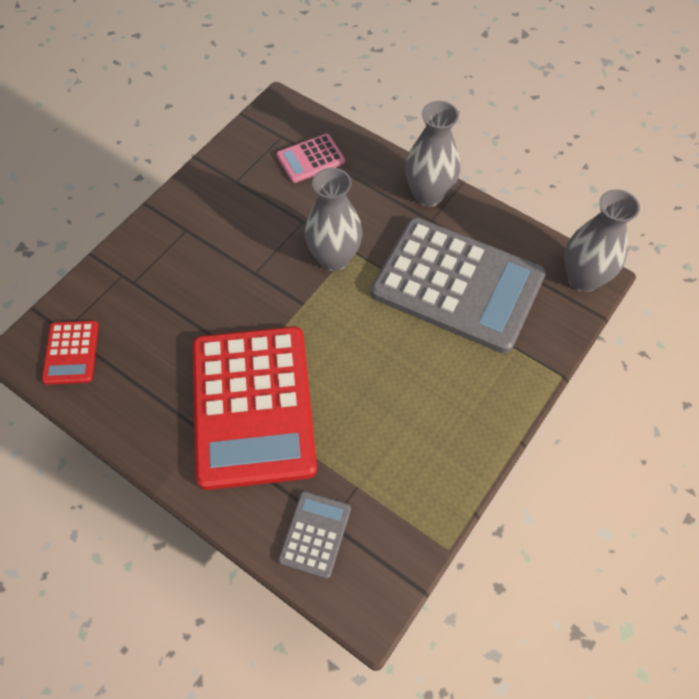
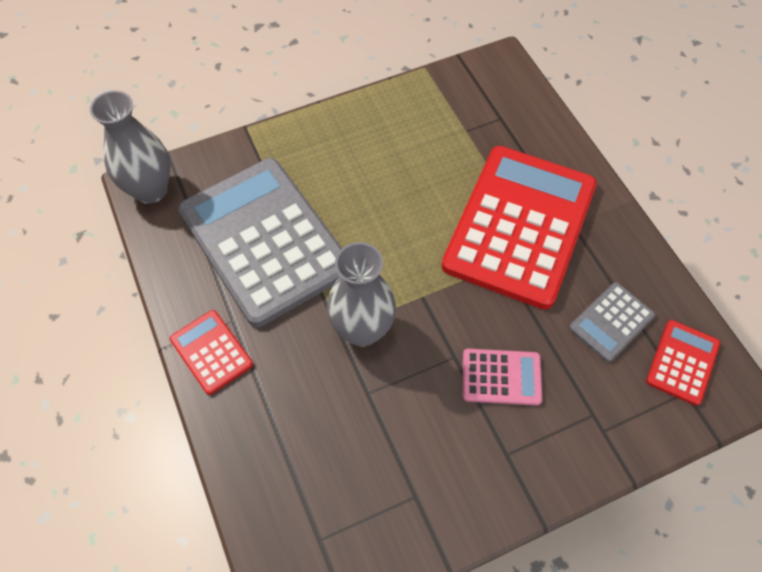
camera: 150 degrees left, 0 degrees up
pink calculator [277,134,345,183] -> pink calculator moved to [463,349,542,406]
grey calculator [278,491,351,579] -> grey calculator moved to [569,282,655,362]
grey vase [405,101,460,207] -> red calculator [170,310,253,395]

